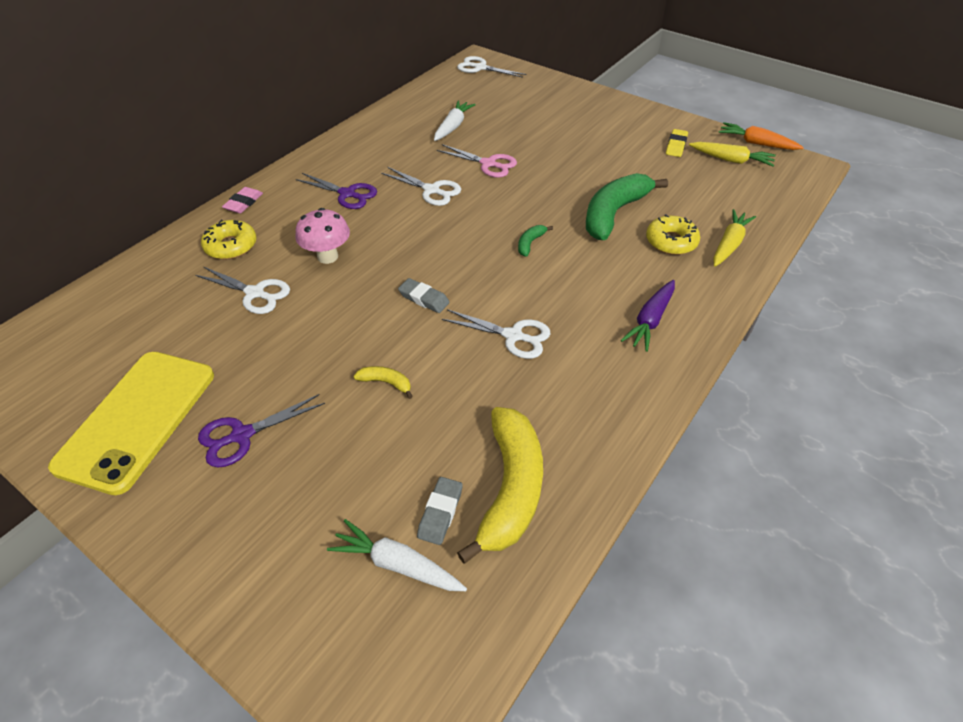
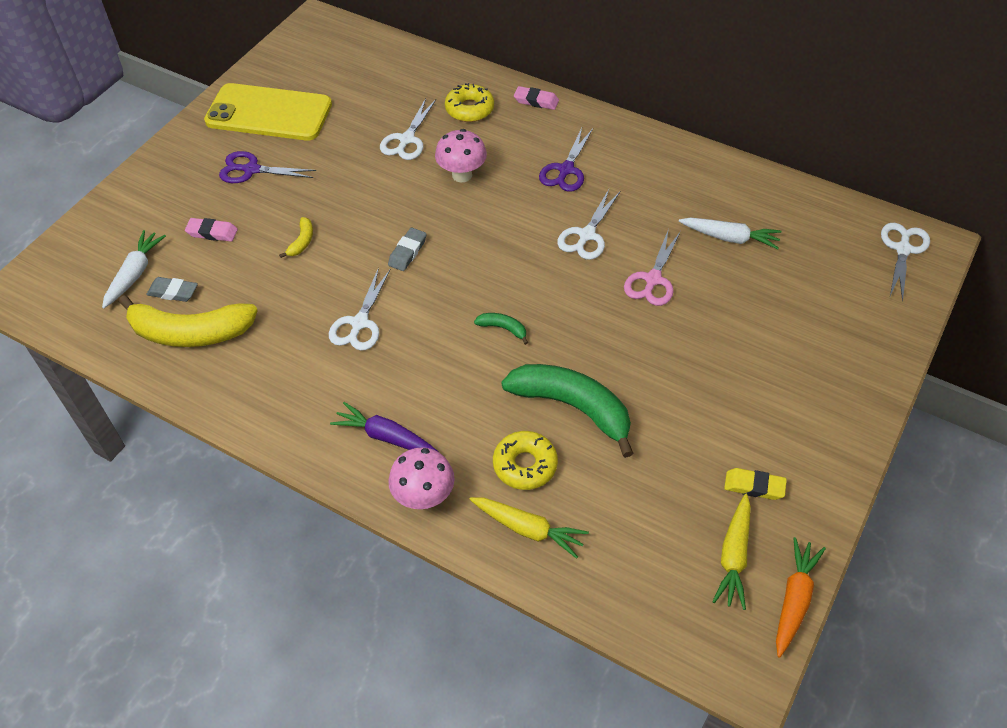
camera: 85 degrees right, 5 degrees up
purple scissors [198,394,325,467] -> purple scissors turned 45 degrees counterclockwise [219,151,316,183]
none -> pink eraser [185,218,238,242]
none -> pink mushroom [388,447,455,509]

